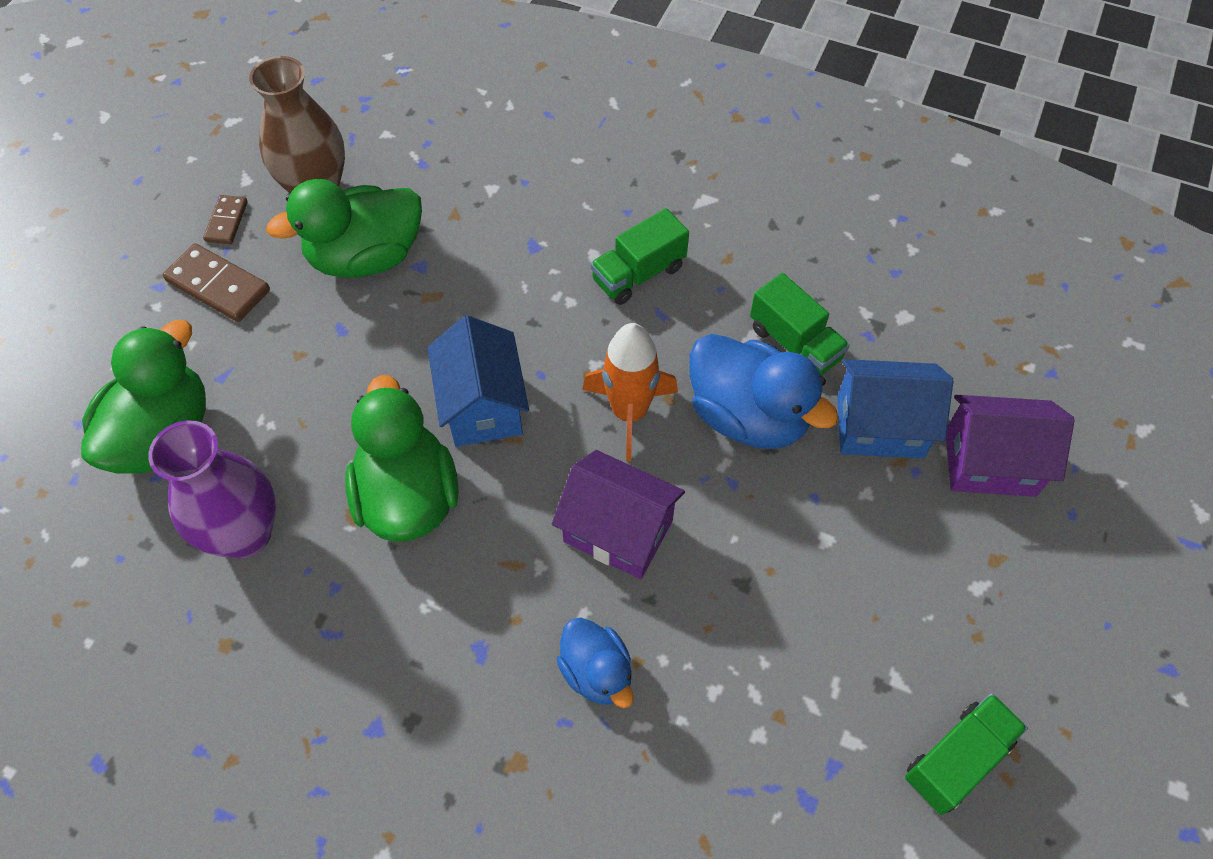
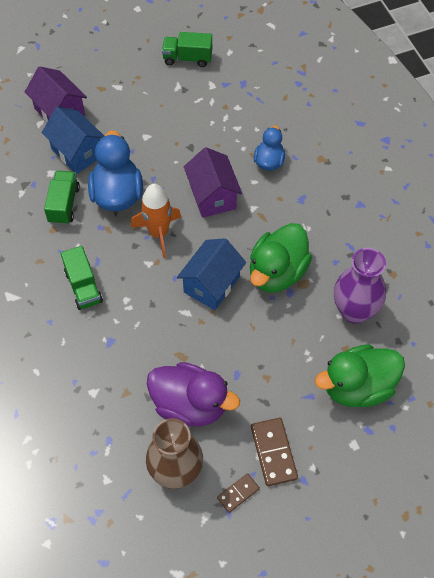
camera: 135 degrees left, 0 degrees up
green duck [266,179,422,278] -> purple duck [147,362,240,427]
green truck [591,208,689,305] -> green truck turned 60 degrees clockwise [61,246,103,310]

